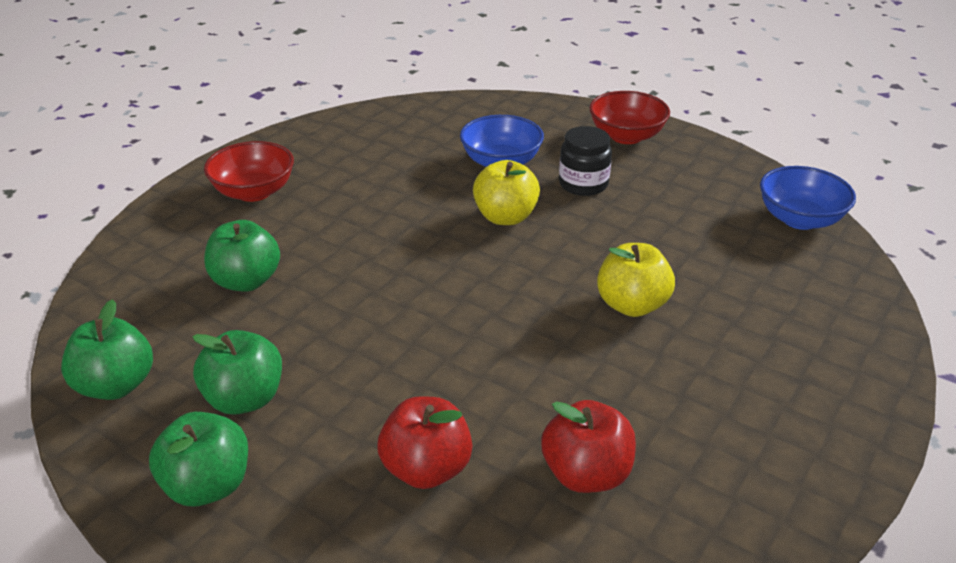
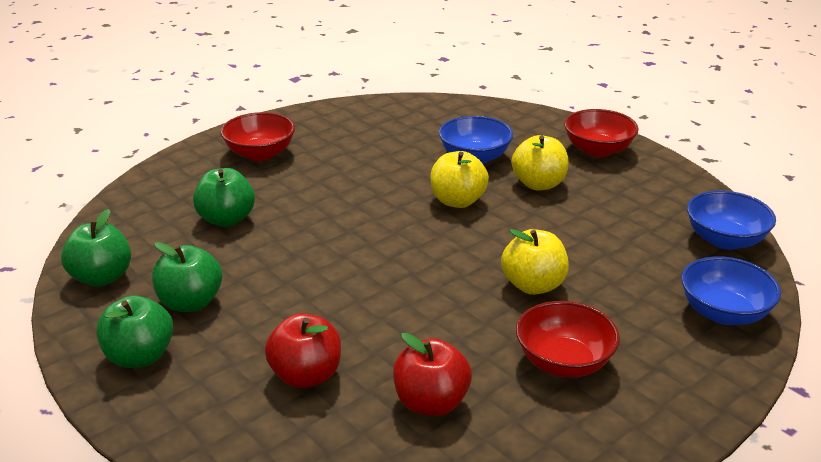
camera: 15 degrees right, 5 degrees down
black jar [559,126,612,196] -> yellow apple [512,135,568,190]
none -> red bowl [516,301,620,377]
none -> blue bowl [681,257,781,325]

